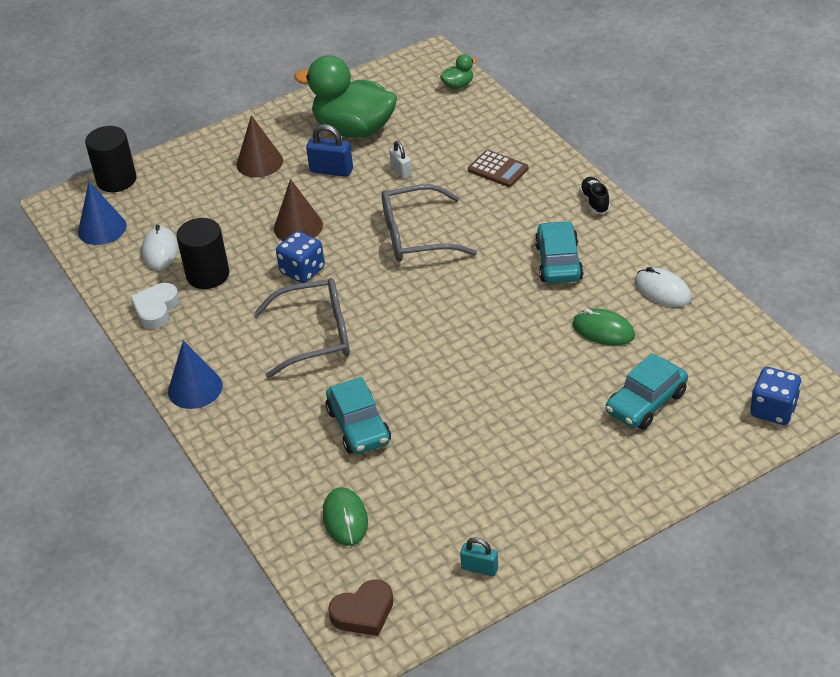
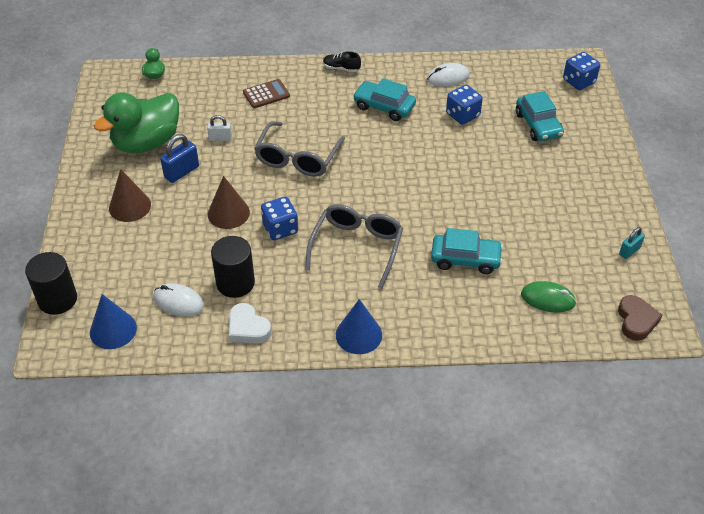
camera: 65 degrees left, 5 degrees up
green mouse [572,308,635,346] -> blue dice [446,85,483,125]

